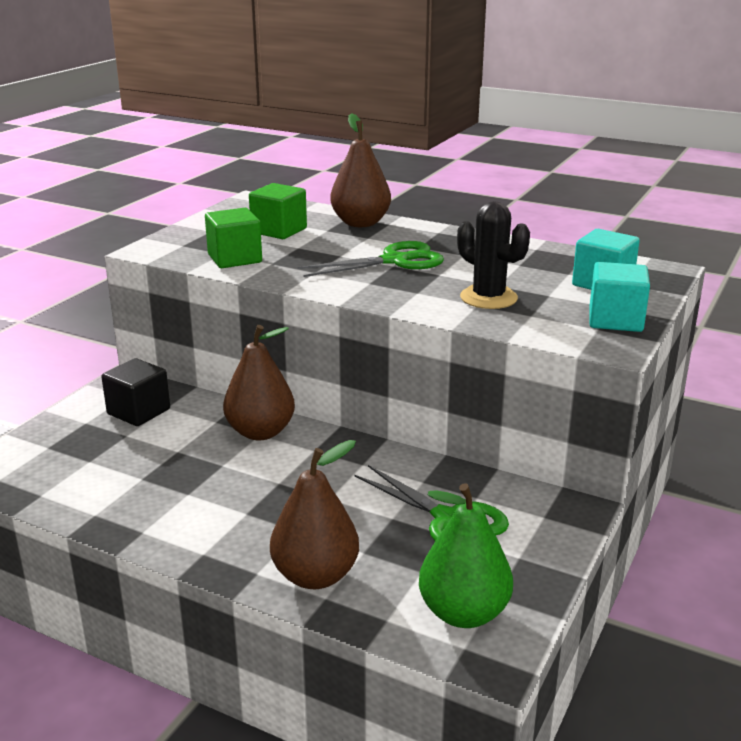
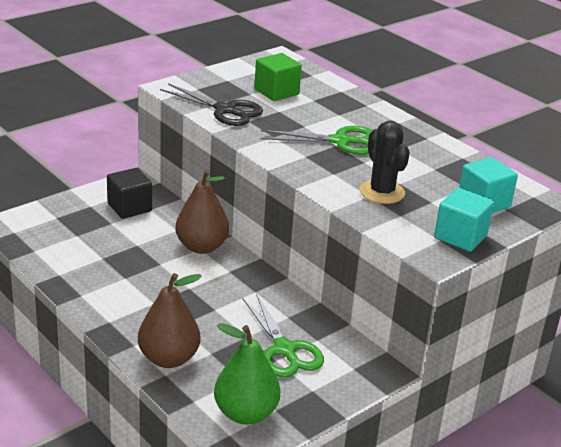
camera: 20 degrees right, 5 degrees up
green cube [205,208,262,268] -> black scissors [160,83,263,126]
brown pear [330,113,391,227] -> none

